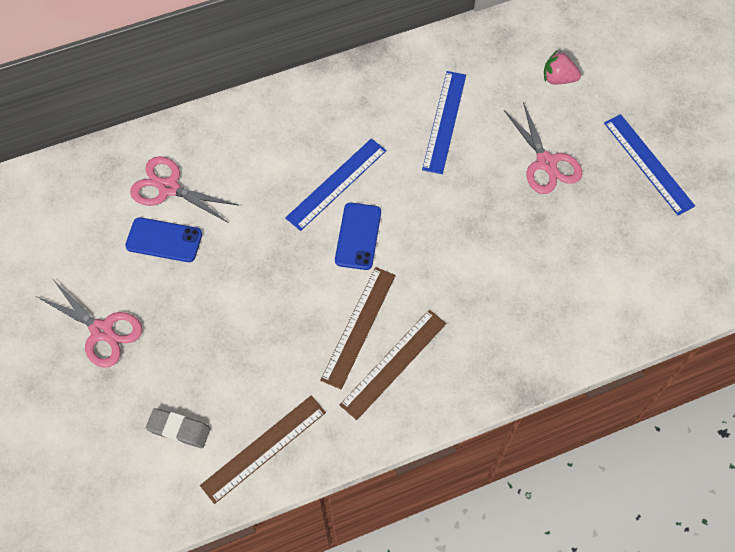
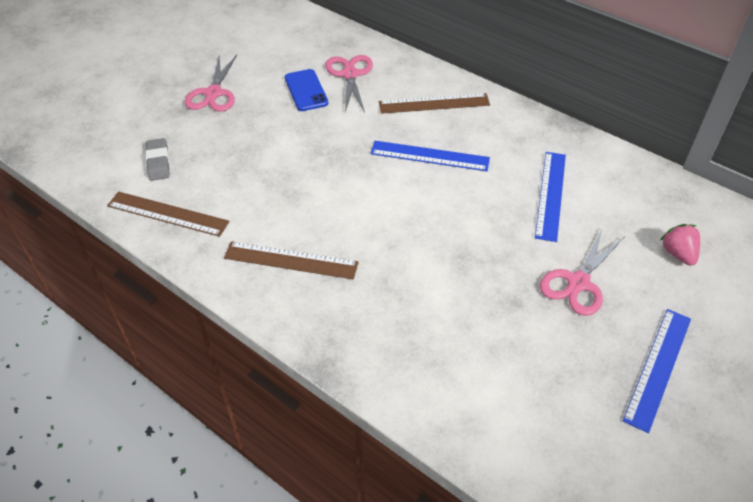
camera: 60 degrees right, 15 degrees down
brown ruler [320,267,396,389] -> brown ruler moved to [379,93,490,114]
blue phone [335,203,381,270] -> none
blue ruler [422,71,466,174] -> blue ruler turned 60 degrees counterclockwise [535,152,566,242]

